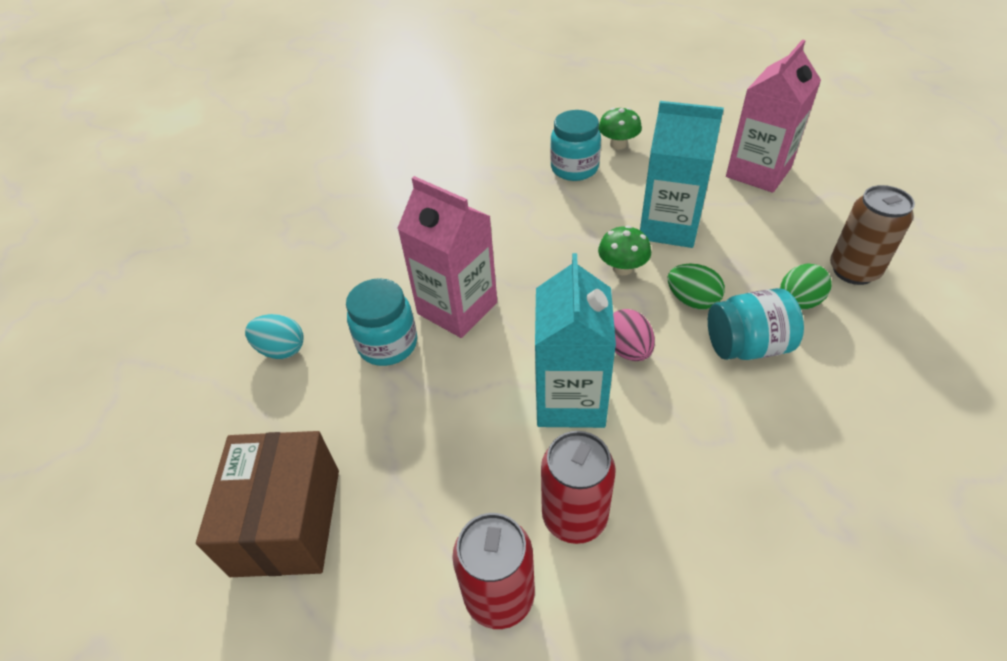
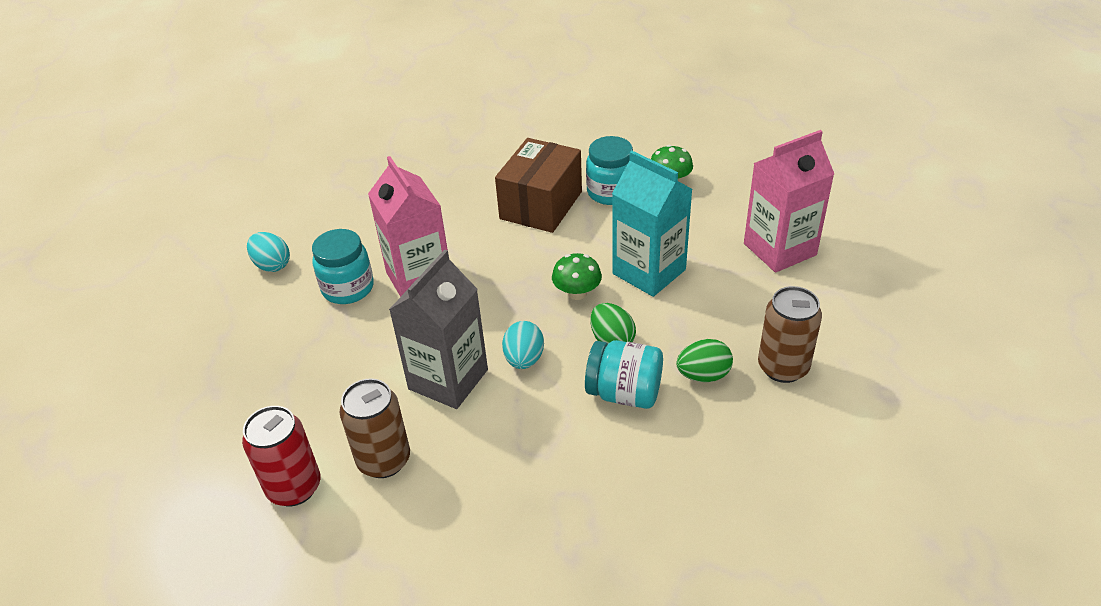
camera: 25 degrees right, 5 degrees down
brown box [196,431,339,577] -> brown box moved to [495,138,582,233]
turquoise carton [535,253,616,428] -> grey carton [389,250,488,409]
red can [541,431,616,544] -> brown can [340,378,410,478]
pink egg [613,309,655,361] -> turquoise egg [502,321,544,369]

